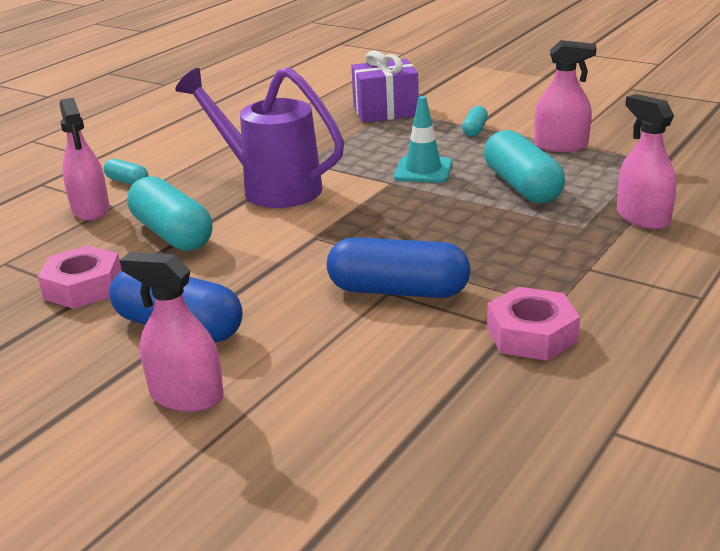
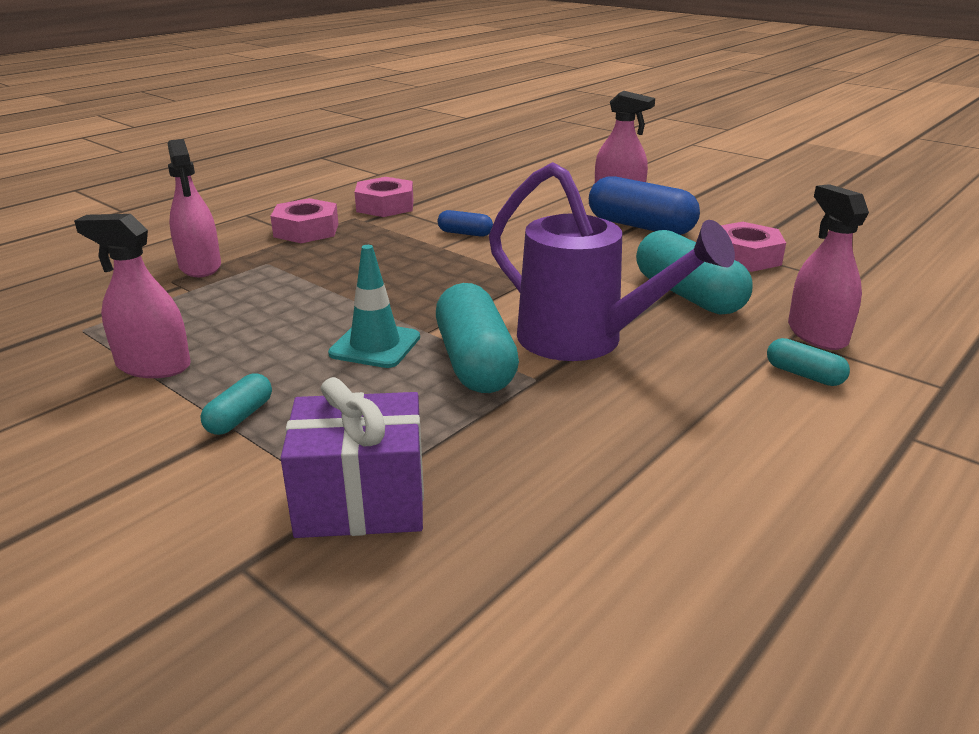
camera: 175 degrees left, 0 degrees up
blue capsule [327,237,470,298] -> blue capsule [438,210,493,237], size x0.49
turquoise capsule [484,130,565,203] -> turquoise capsule moved to [436,283,519,393]
none -> pink nut [270,198,338,243]

